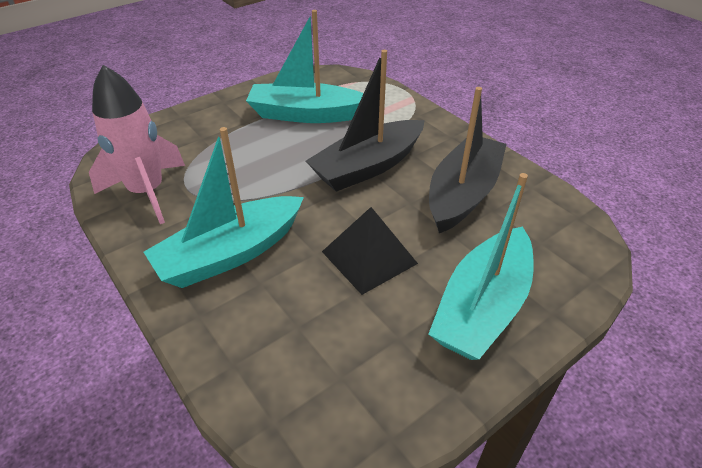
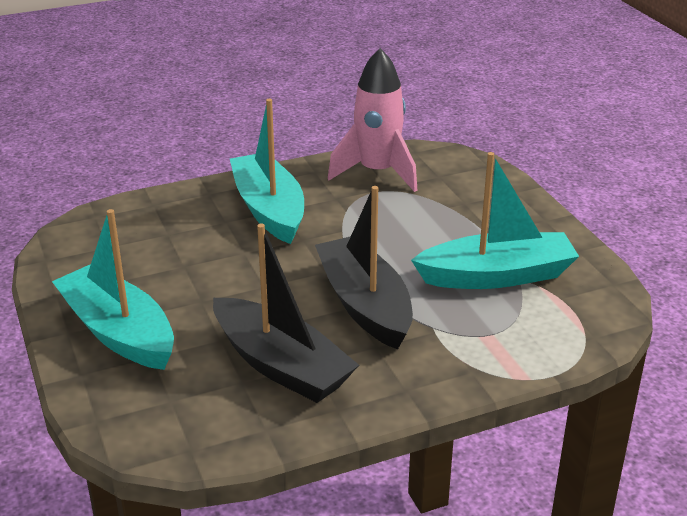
camera: 105 degrees right, 10 degrees down
turquoise boat [246,10,364,123] -> turquoise boat turned 60 degrees clockwise [411,152,579,289]
black pyramid [322,207,418,295] -> none

